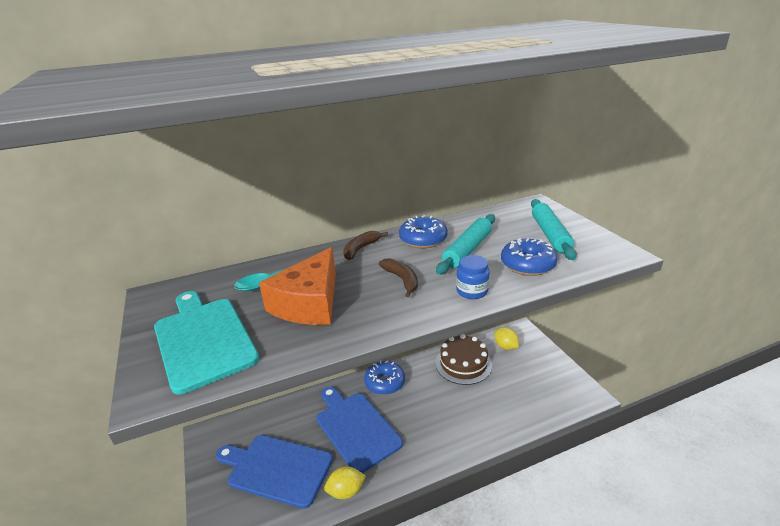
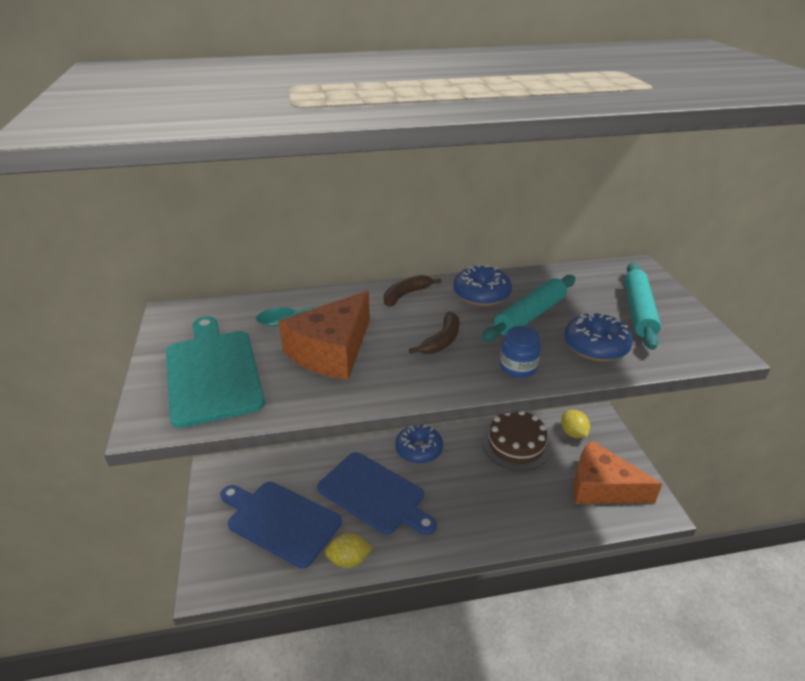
camera: 10 degrees right, 5 degrees up
blue cutting board [316,387,403,473] -> blue cutting board turned 150 degrees clockwise [317,452,437,535]
brown banana [379,258,418,297] -> brown banana turned 45 degrees clockwise [409,312,459,354]
none -> orange cheese [573,440,662,504]

